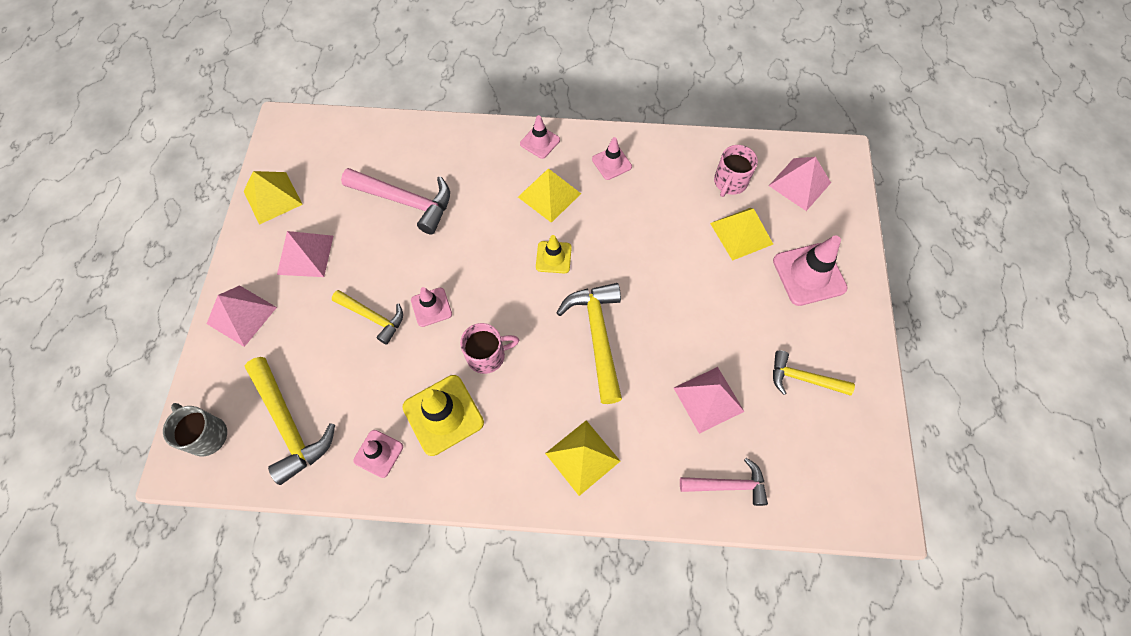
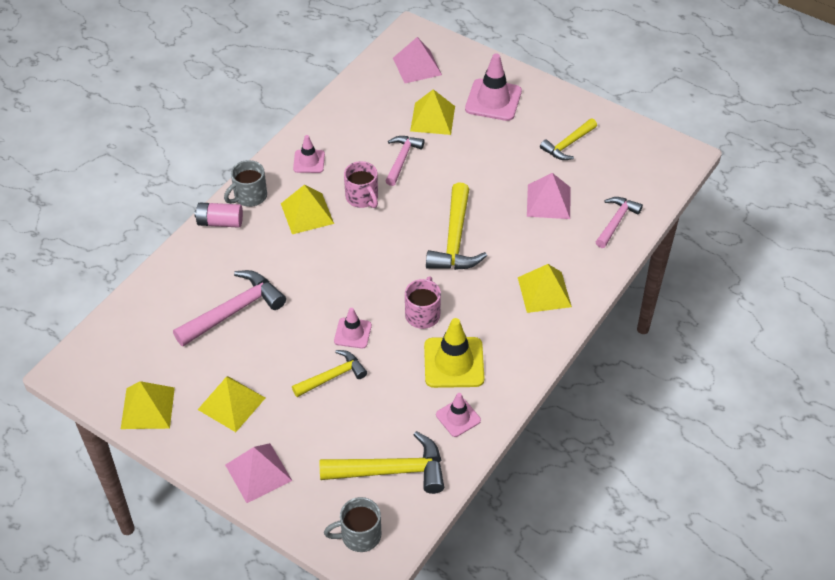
camera: 60 degrees left, 15 degrees down
pink pyramid [277,231,333,277] -> yellow pyramid [198,376,265,432]
pink traffic cone [520,115,560,159] -> grey mug [224,160,267,207]
yellow traffic cone [536,235,572,274] -> none
yellow hammer [556,283,622,404] -> yellow hammer turned 105 degrees counterclockwise [426,182,487,270]
pink mug [714,145,758,197] -> pink mug moved to [344,161,378,208]
none -> pink battery [194,203,243,228]
none -> pink hammer [385,136,424,186]

